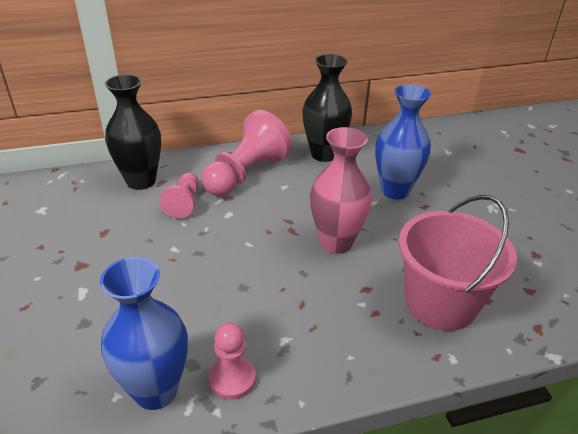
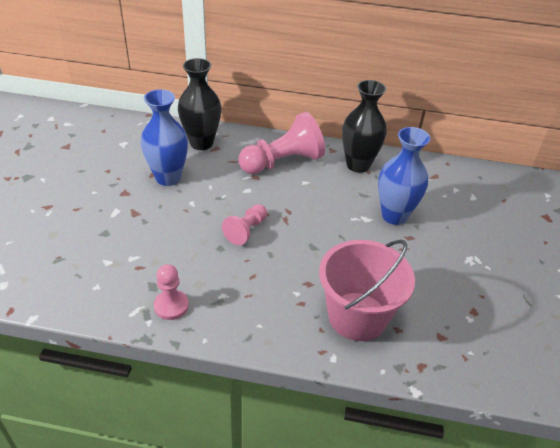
camera: 25 degrees right, 5 degrees up
blue vase [100,257,188,410] -> blue vase moved to [140,89,188,186]
pink pawn [159,172,199,218] -> pink pawn moved to [222,204,267,245]
pink vase [310,127,372,254] -> none

